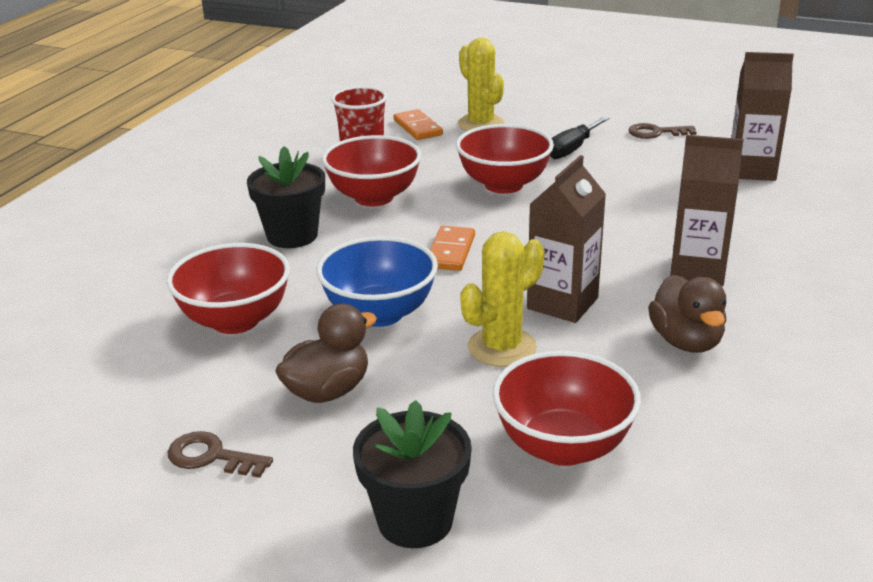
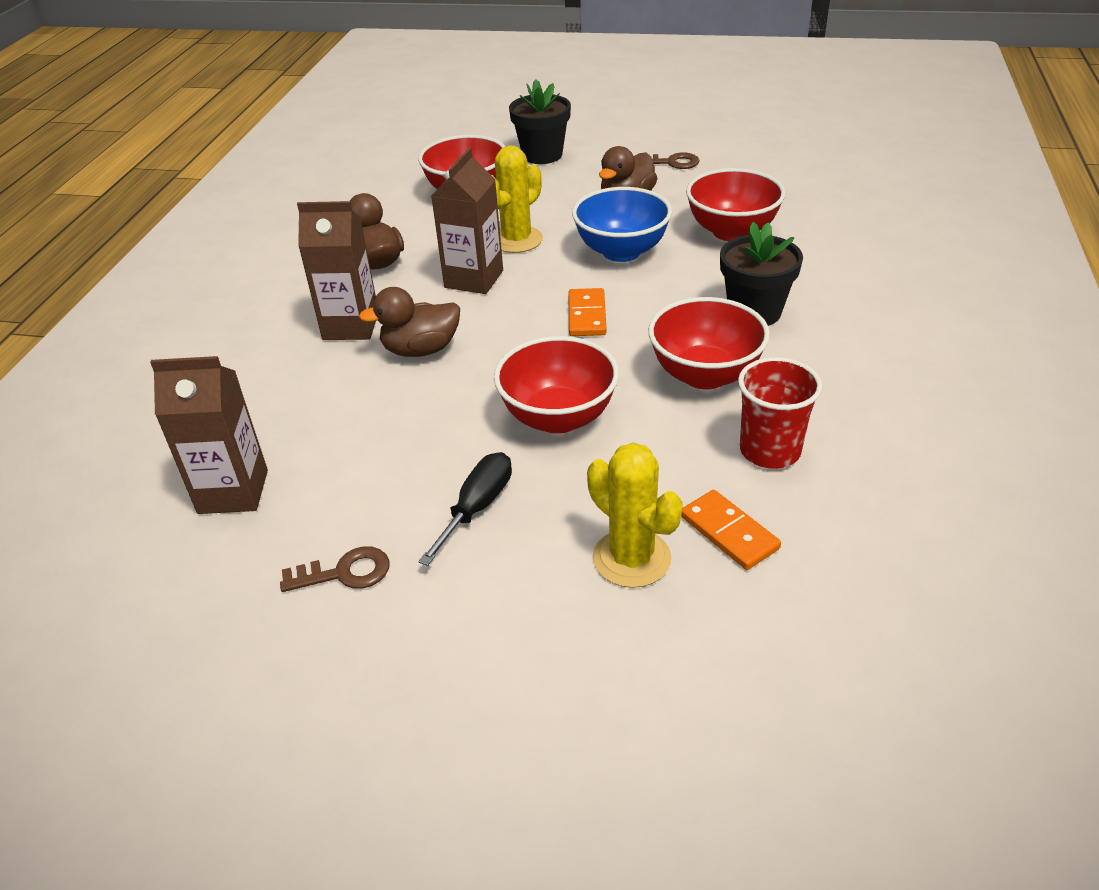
camera: 170 degrees right, 10 degrees up
none -> brown duck [359,287,460,357]

